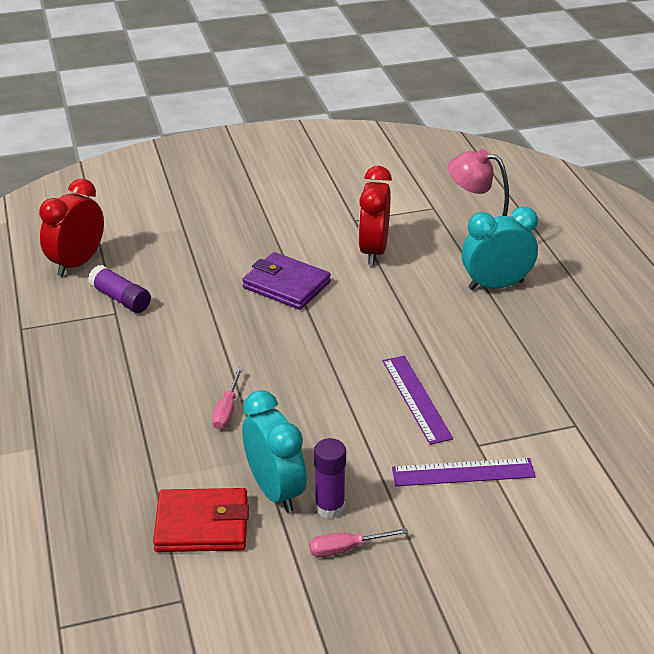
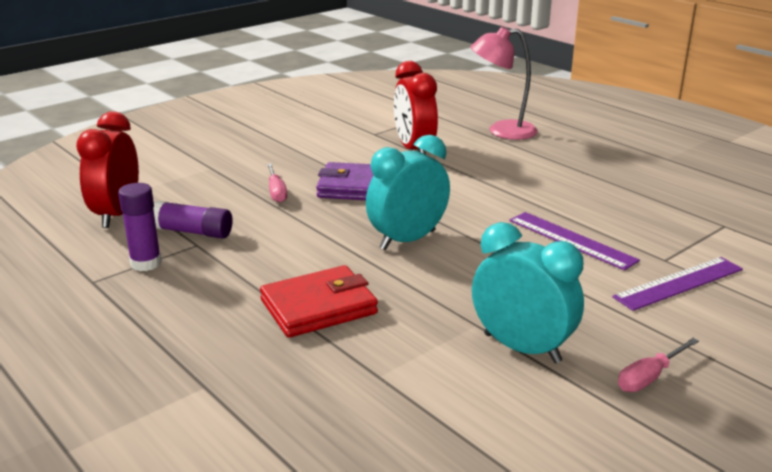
camera: 25 degrees left, 10 degrees down
red wallet [153,488,249,552] -> red wallet moved to [260,265,378,338]
pink screwdriver [212,368,243,429] -> pink screwdriver moved to [267,163,288,203]
purple glue stick [314,438,346,519] -> purple glue stick moved to [118,183,162,271]
turquoise clock [462,207,538,290] -> turquoise clock moved to [366,135,450,250]

